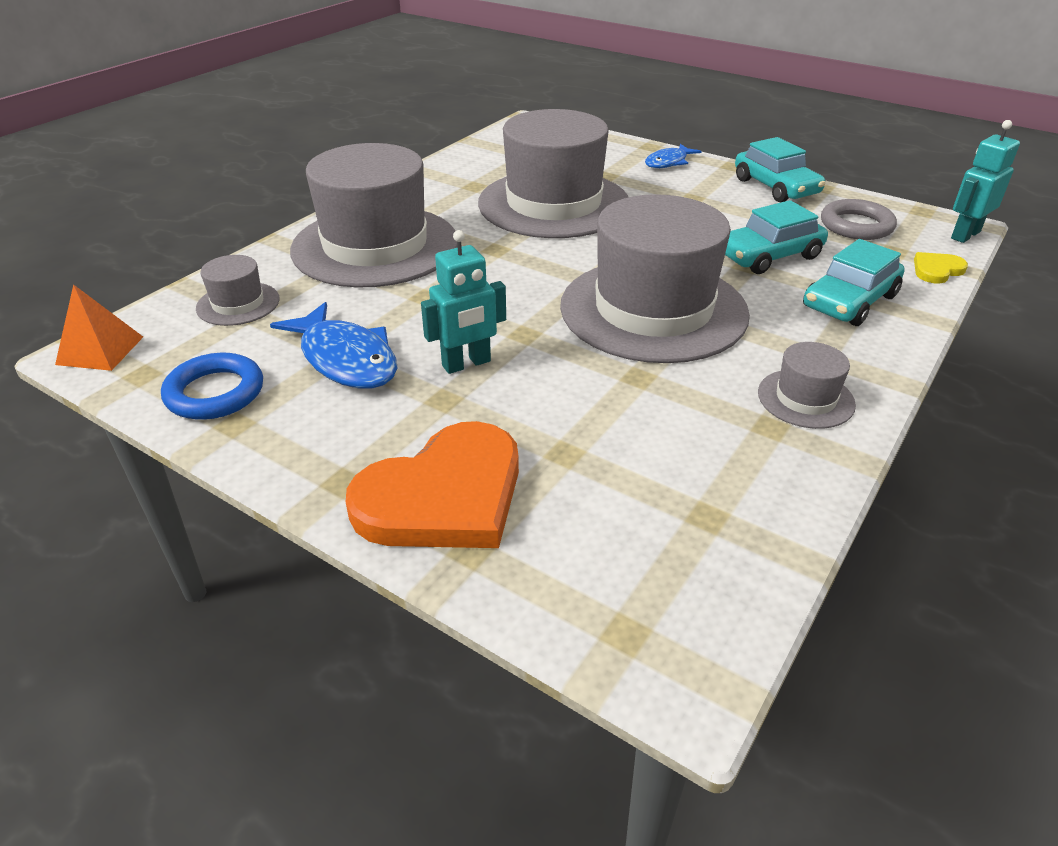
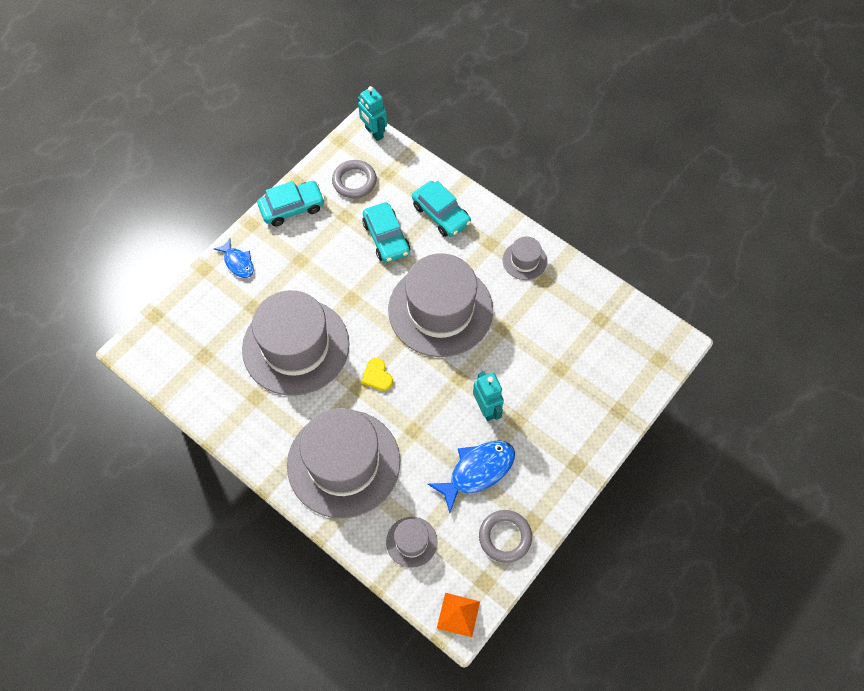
camera: 85 degrees left, 25 degrees up
blue ring [161,353,263,420] -> grey ring [479,510,532,563]
orange heart [346,421,519,548] -> none
yellow heart [914,252,968,283] -> yellow heart moved to [362,358,393,391]

